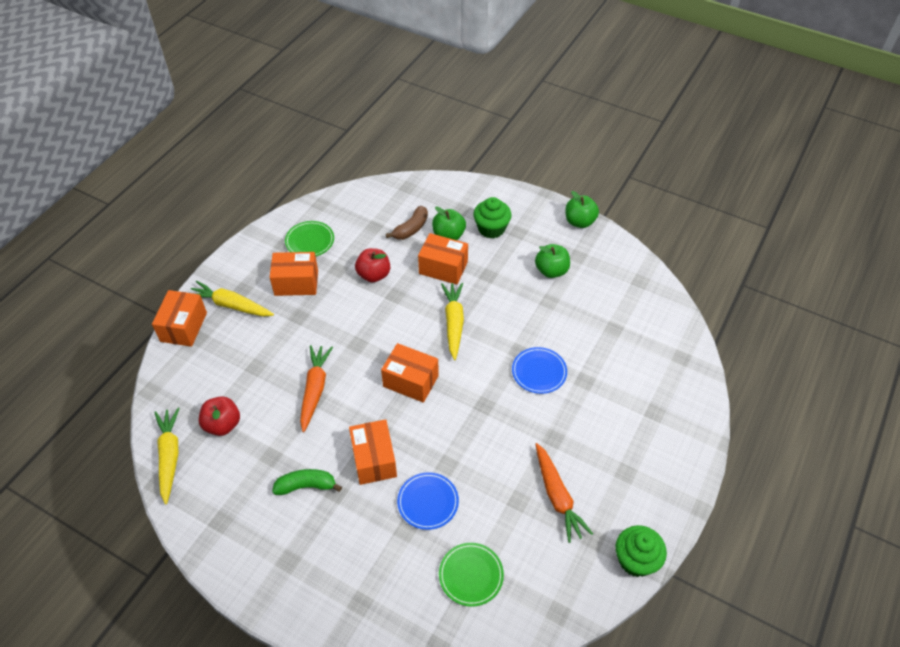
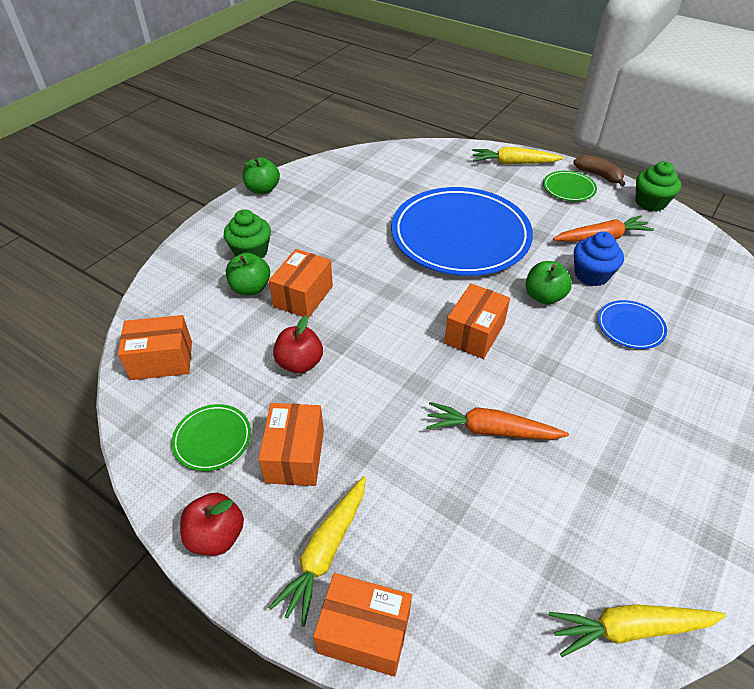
camera: 85 degrees left, 5 degrees down
red apple [199,396,240,436] -> red apple moved to [180,493,244,556]
green banana [272,469,342,495] -> none
orange box [349,419,397,485] -> orange box moved to [118,315,192,380]
brown banana [386,206,428,240] -> brown banana moved to [573,155,625,186]
green plate [439,543,504,607] -> green plate moved to [543,171,597,201]
yellow carrot [441,283,464,360] -> yellow carrot moved to [472,147,564,164]
blue plate [512,347,567,394] -> blue plate [391,187,533,276], size x2.43
green apple [535,244,570,278] -> green apple moved to [525,261,572,304]
none -> blue cupcake [574,232,624,286]

